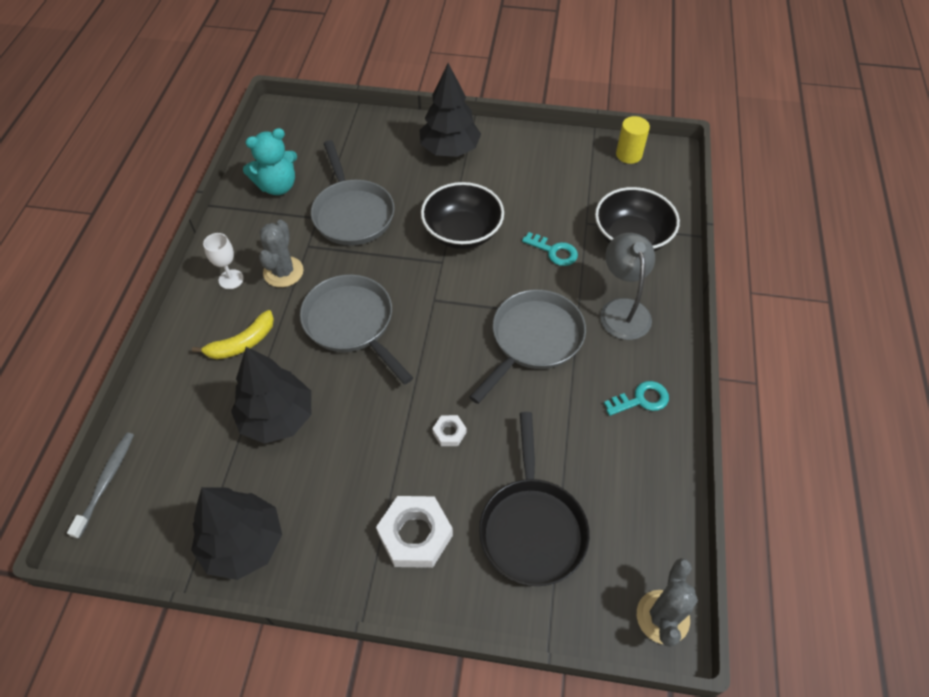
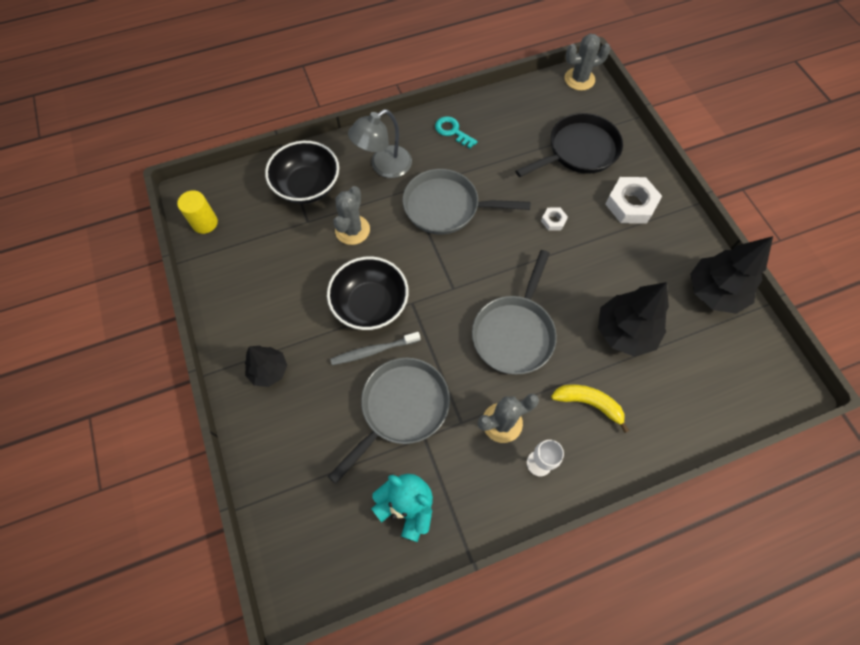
camera: 120 degrees left, 10 degrees up
grey toothbrush [67,432,134,539] -> grey toothbrush moved to [330,332,420,365]
black tree [420,63,481,157] -> black tree [245,346,287,387], size x0.61
turquoise key [522,232,578,266] -> grey cactus [333,186,370,245]

